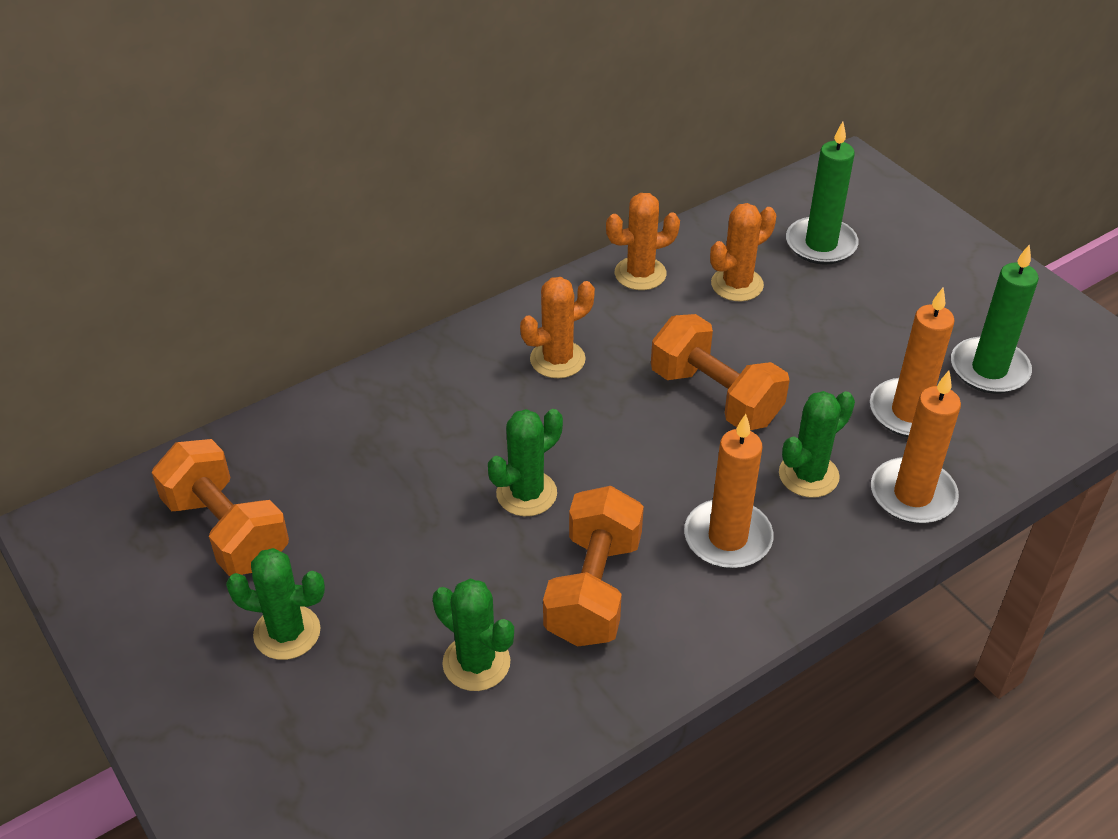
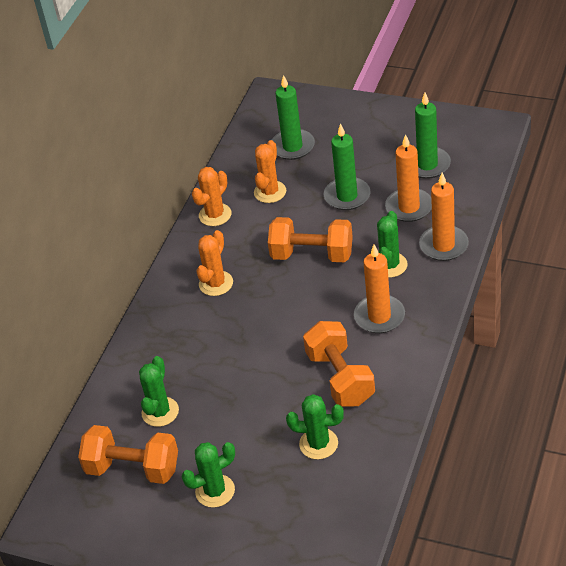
camera: 30 degrees left, 0 degrees up
green cactus [488,409,563,516] -> green cactus moved to [139,356,179,427]
none -> green candle [324,123,370,210]

